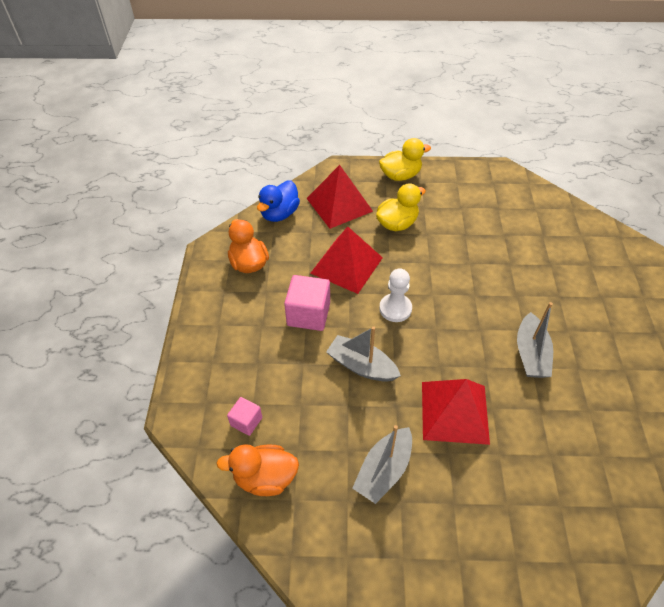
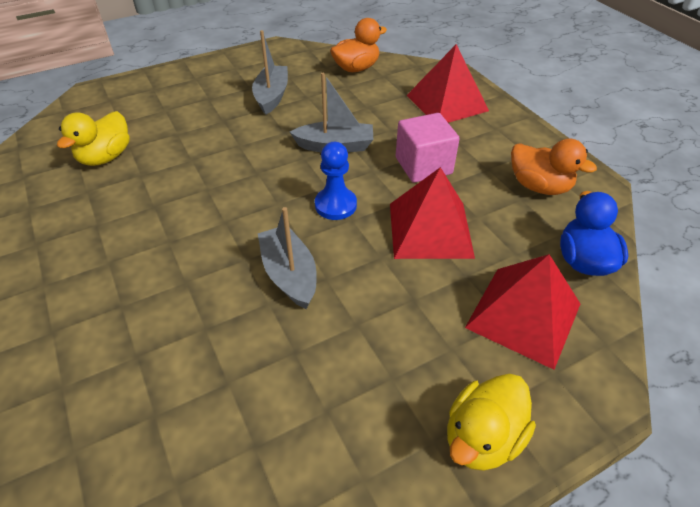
camera: 150 degrees right, 5 degrees down
pink cube [227,397,262,436] -> none
yellow duck [376,183,426,231] -> yellow duck moved to [57,111,129,166]
white pawn [379,268,412,322] -> blue pawn [315,142,357,220]
red pyramid [422,379,490,445] -> red pyramid moved to [407,44,489,123]
grey boat [517,302,553,378] -> grey boat moved to [258,207,317,309]

